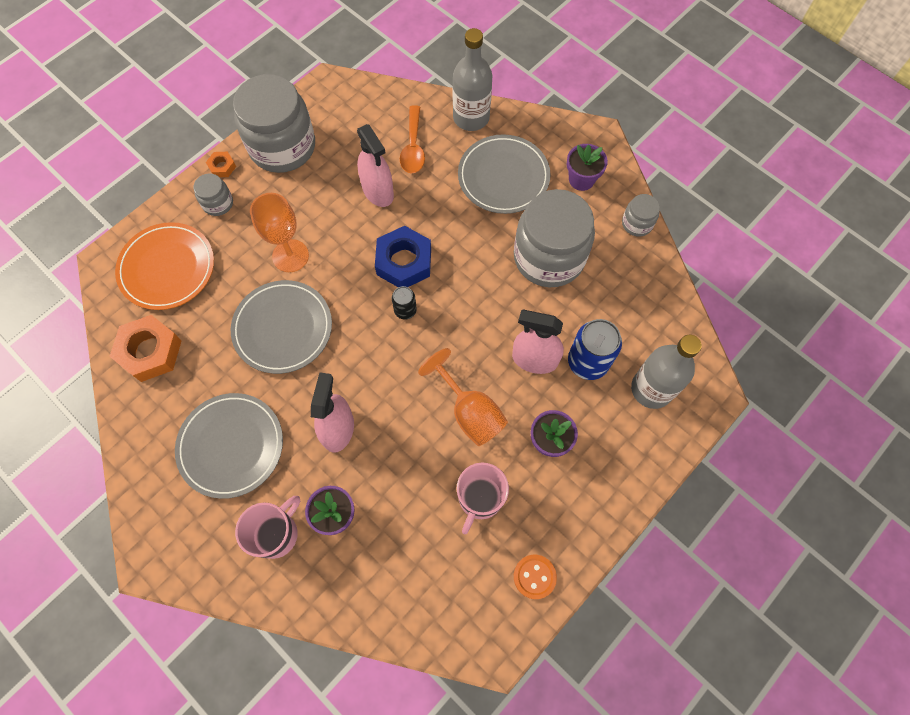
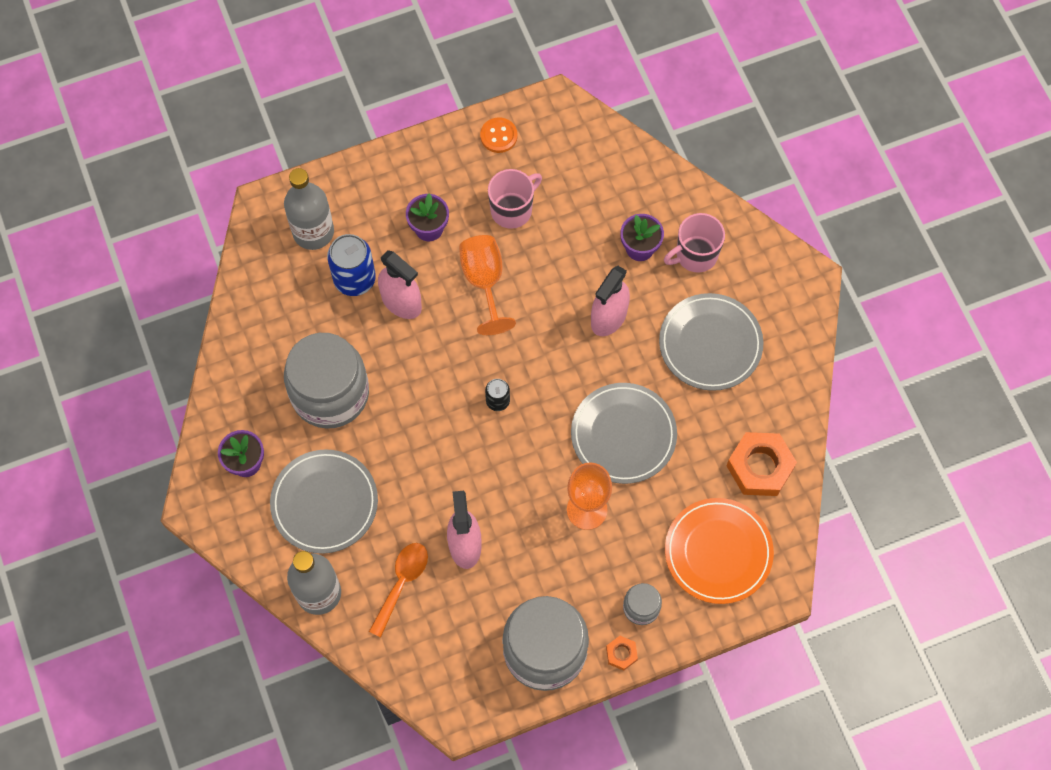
camera: 155 degrees left, 0 degrees up
blue nut [375,226,431,287] -> none
grey jar [622,194,660,236] -> none

